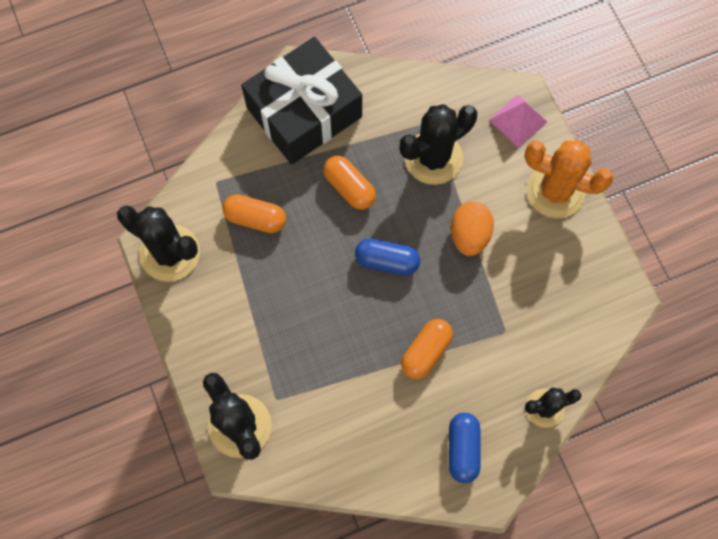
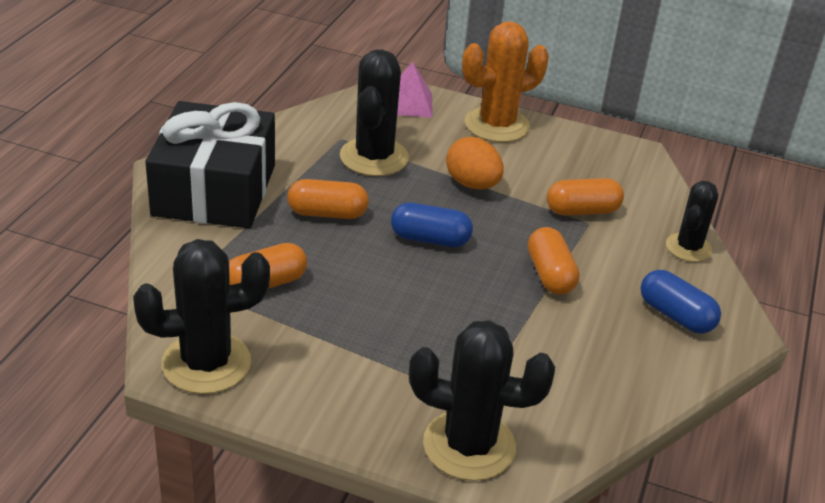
camera: 50 degrees left, 35 degrees down
blue capsule [355,238,420,275] -> blue capsule turned 45 degrees clockwise [391,202,473,247]
none -> orange capsule [547,178,624,216]

